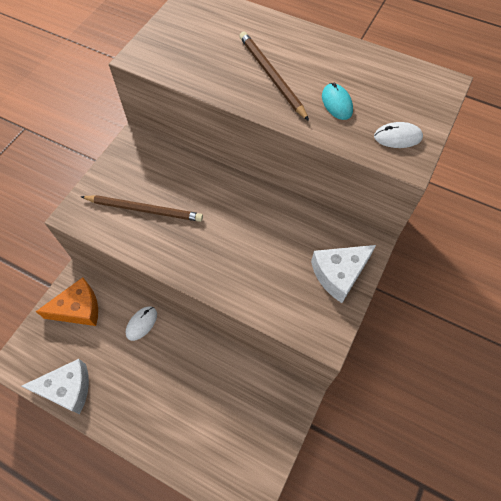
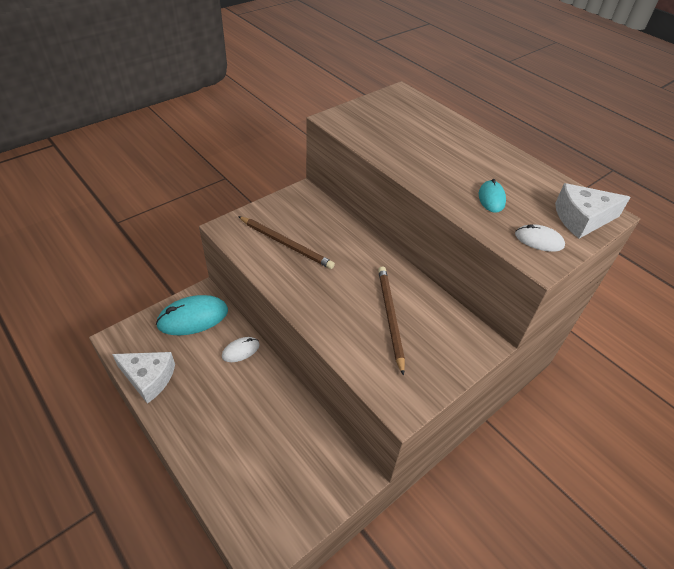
camera: 20 degrees right, 15 degrees down
orange cheese [36,277,98,326] -> turquoise mouse [156,295,228,336]
brown pencil [240,32,309,121] -> brown pencil moved to [378,266,405,376]
white cheese [311,245,376,303] -> white cheese moved to [555,183,631,238]

